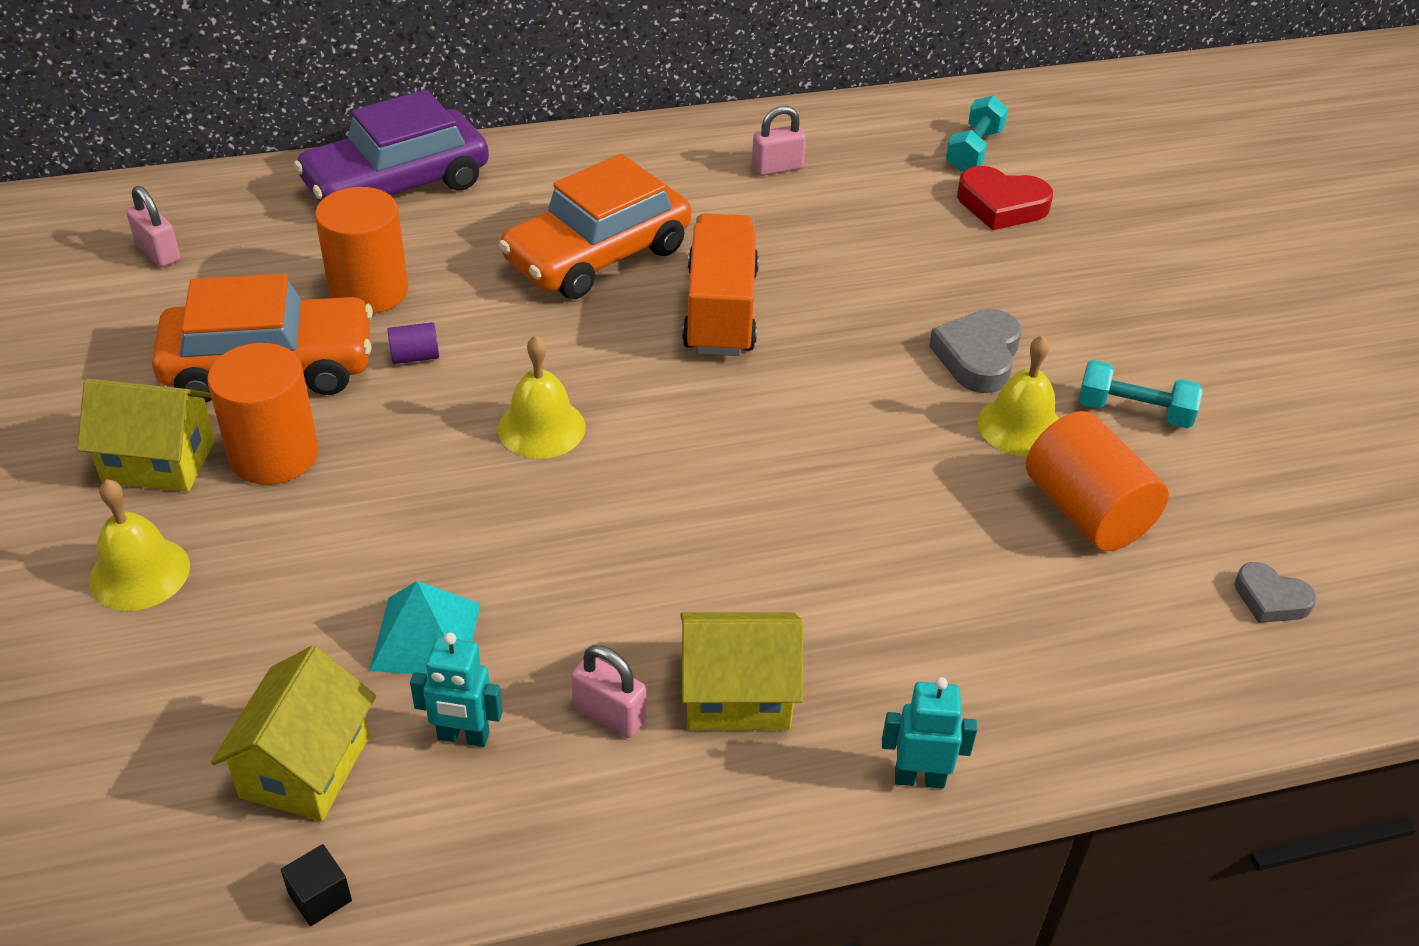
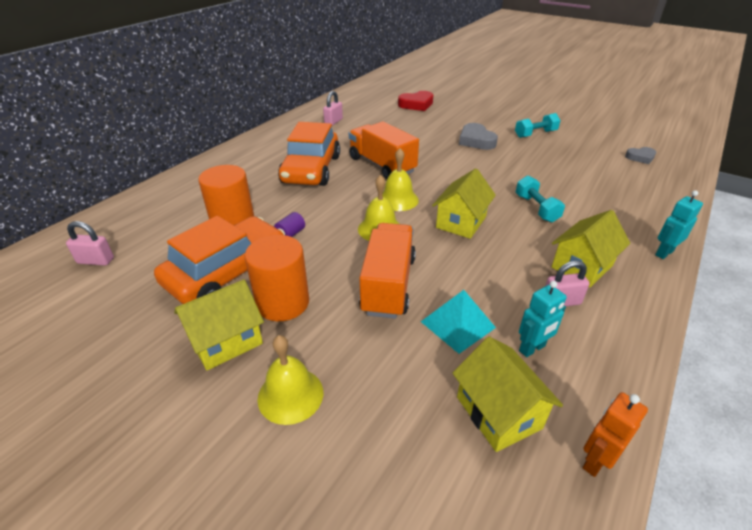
camera: 40 degrees left, 5 degrees down
black cube [281,844,352,926] -> orange robot [582,392,648,477]
purple car [294,90,489,202] -> none
turquoise dumbbell [946,95,1008,172] -> turquoise dumbbell moved to [516,176,565,222]
yellow bell [978,335,1059,457] -> yellow bell moved to [383,148,419,211]
orange cylinder [1026,411,1169,551] -> none
none -> orange truck [359,223,416,319]
none -> yellow house [432,168,496,239]

